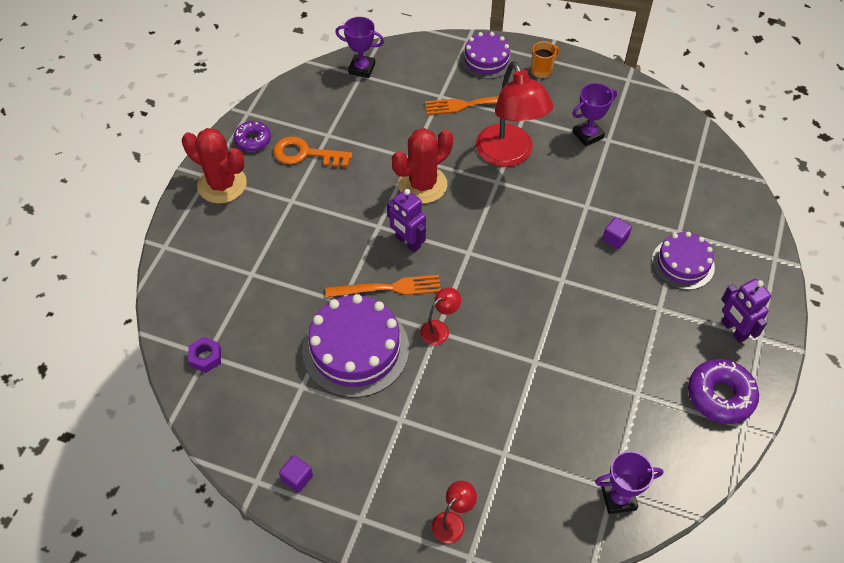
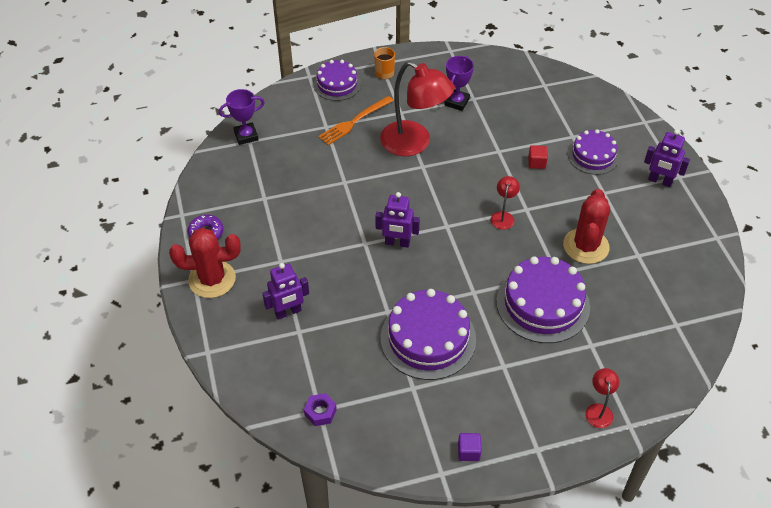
camera: 35 degrees left, 5 degrees down
orange key [274,136,352,167] -> none
orange fork [325,275,441,298] -> none
red cactus [392,128,453,204] -> red cactus moved to [563,189,610,264]
red lamp [420,287,461,345] -> red lamp moved to [491,176,520,230]
purple trophy [595,451,663,514] -> none
purple cube [602,217,632,249] -> red cube [528,145,548,169]
purple donut [688,359,759,424] -> none
none -> purple robot [262,263,309,320]
none -> purple cake [496,256,590,343]

